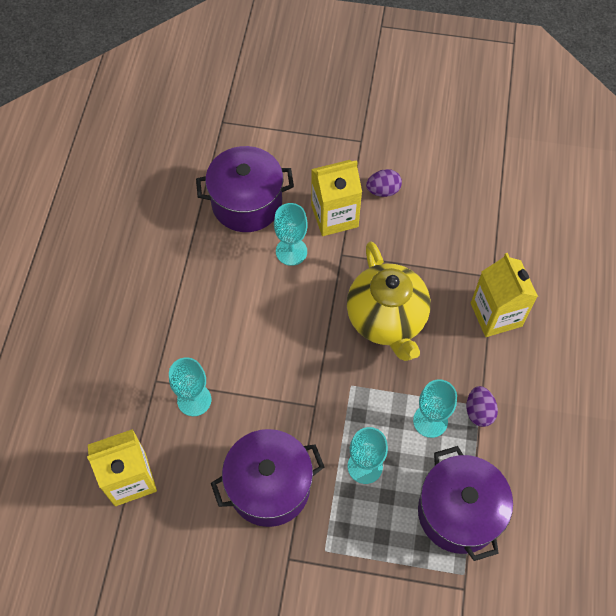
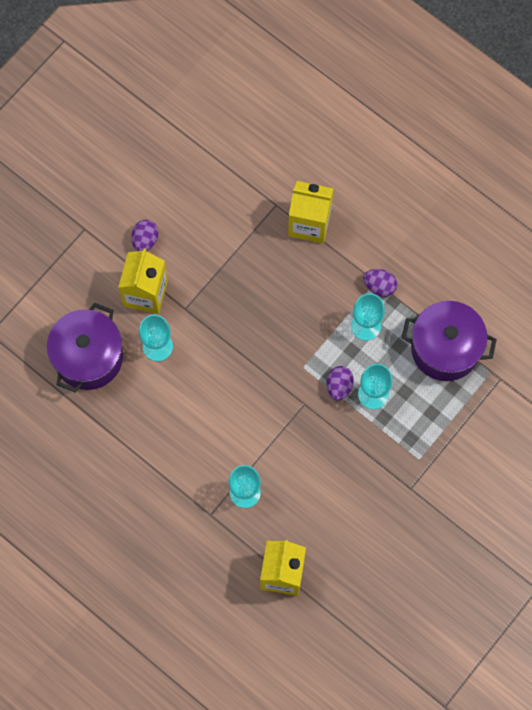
camera: 60 degrees left, 10 degrees up
purple pot [211,429,324,527] -> none
yellow teapot [347,241,431,361] -> none
none -> purple egg [327,366,354,401]

